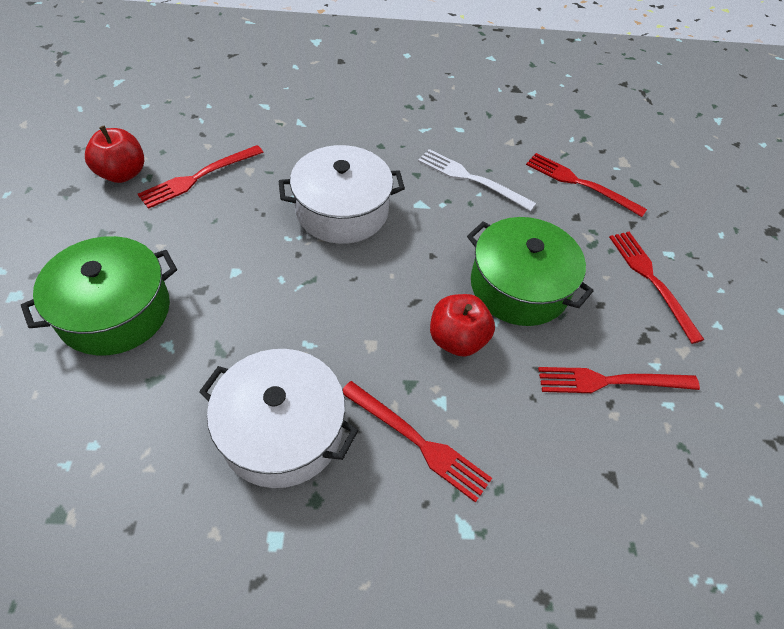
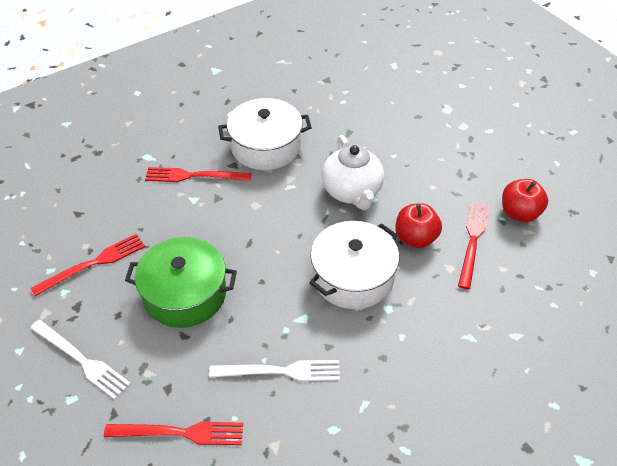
camera: 150 degrees right, 5 degrees down
green pot [21,236,177,356] -> none
red apple [430,294,495,357] -> red apple moved to [395,203,442,248]
red fork [609,232,704,344] -> white fork [30,320,131,400]
none -> white teapot [322,135,384,210]

